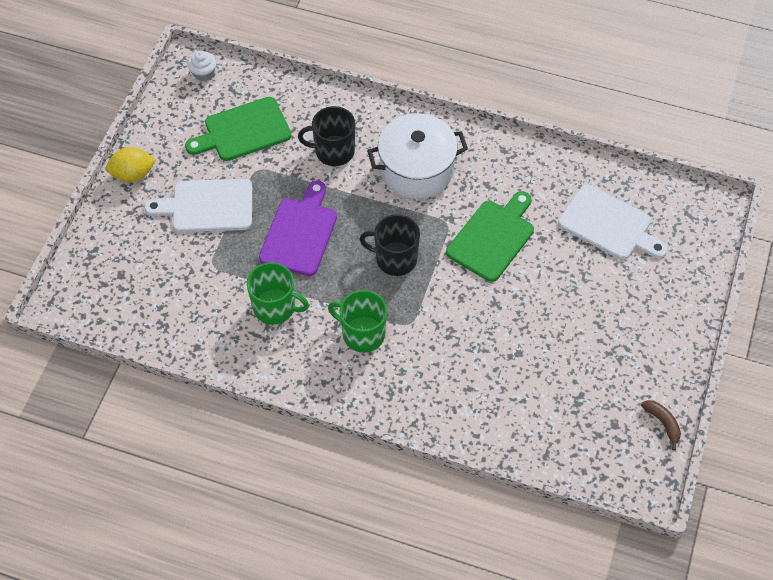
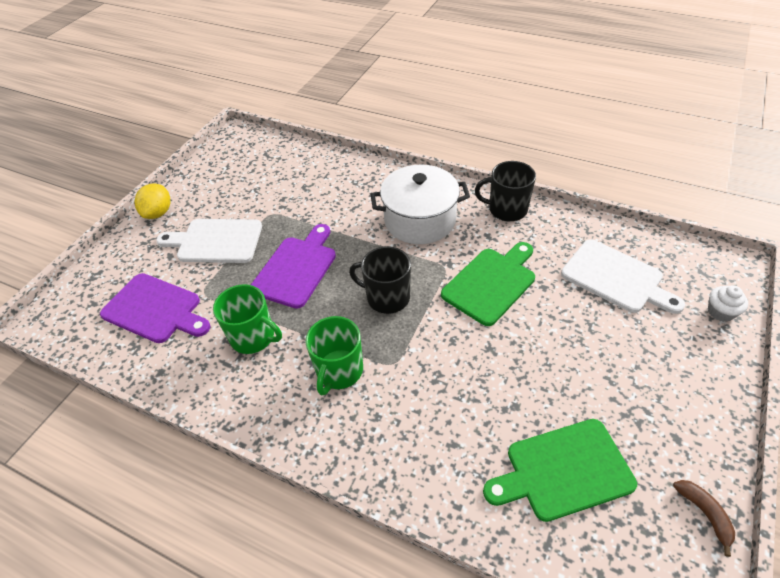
camera: 10 degrees right, 10 degrees down
yellow lemon [106,147,156,182] -> yellow lemon turned 75 degrees counterclockwise [135,183,171,219]
green cutting board [185,97,291,161] -> green cutting board moved to [483,419,637,522]
white cupcake [187,51,216,81] -> white cupcake moved to [708,285,748,322]
black mug [298,106,355,166] -> black mug moved to [475,161,536,221]
green mug [328,290,387,353] -> green mug turned 105 degrees counterclockwise [306,316,363,395]
none -> purple cutting board [100,273,210,343]

